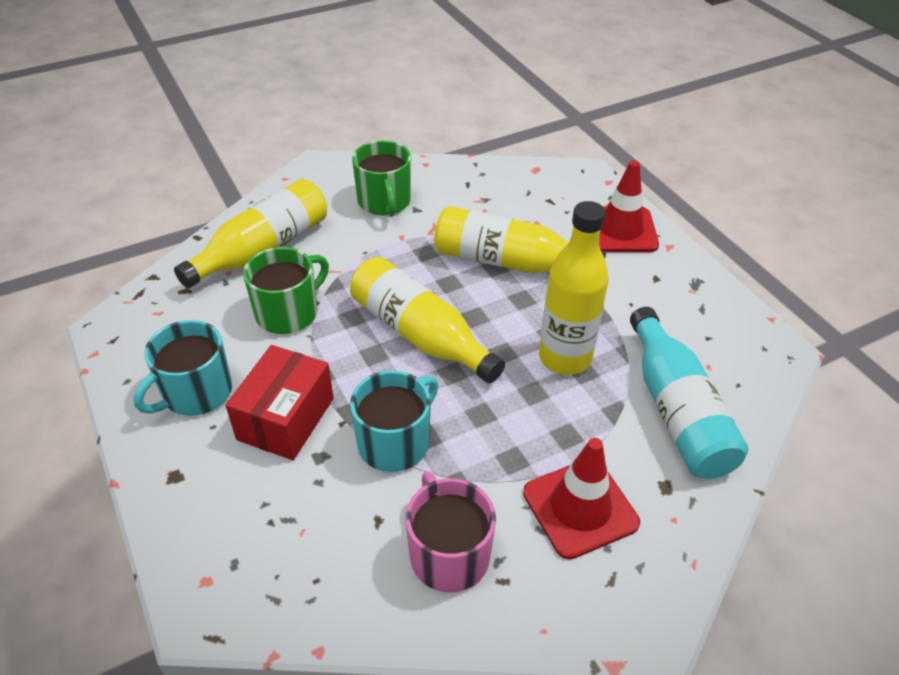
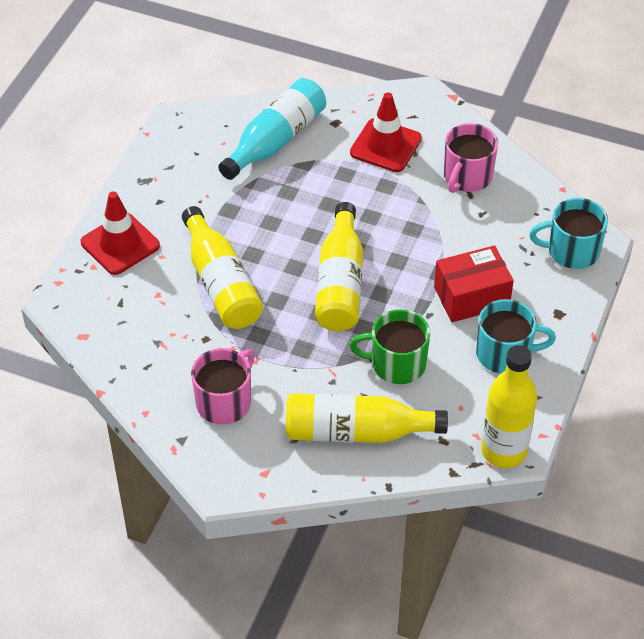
camera: 130 degrees left, 5 degrees up
turquoise mug [350,370,439,472] -> turquoise mug moved to [529,198,608,269]
green mug [352,140,411,216] -> pink mug [191,348,255,424]
yellow bottle [539,201,609,375] -> yellow bottle moved to [481,345,537,468]

